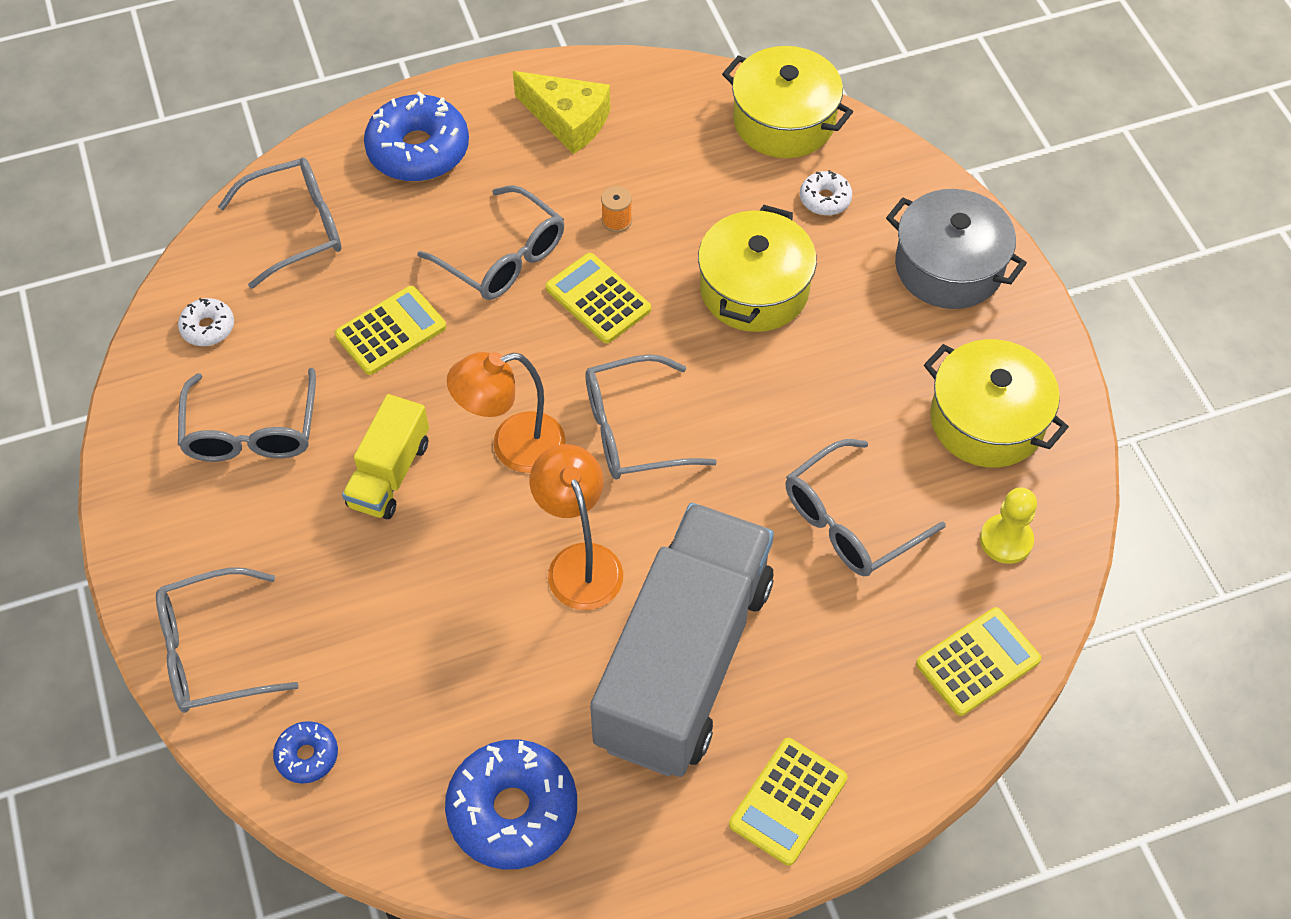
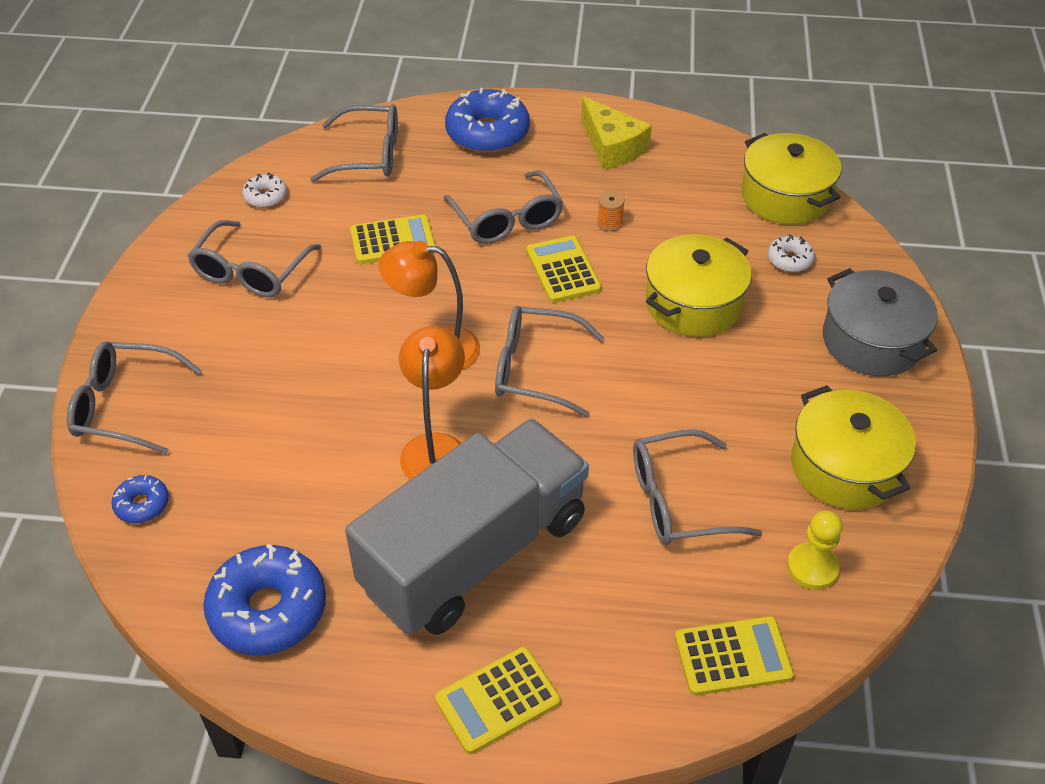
camera: 25 degrees right, 10 degrees down
yellow truck [342,394,429,519] -> none

